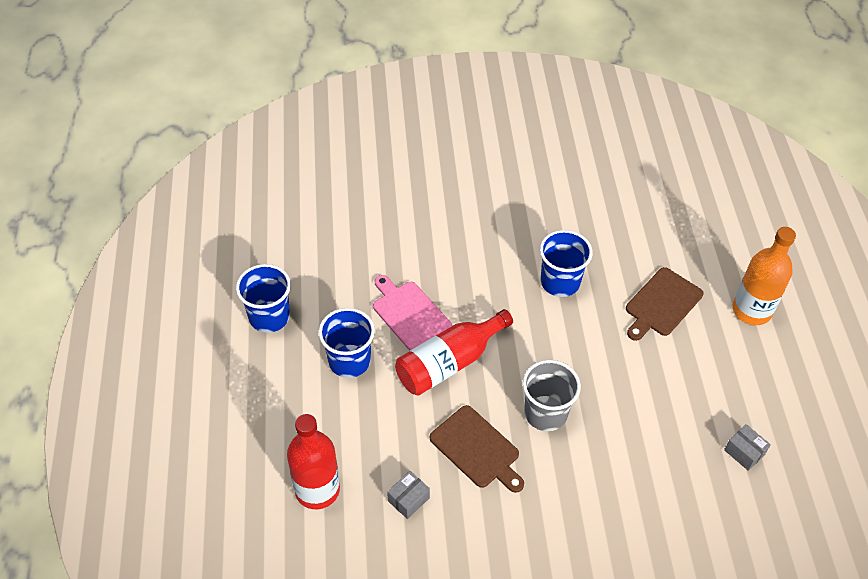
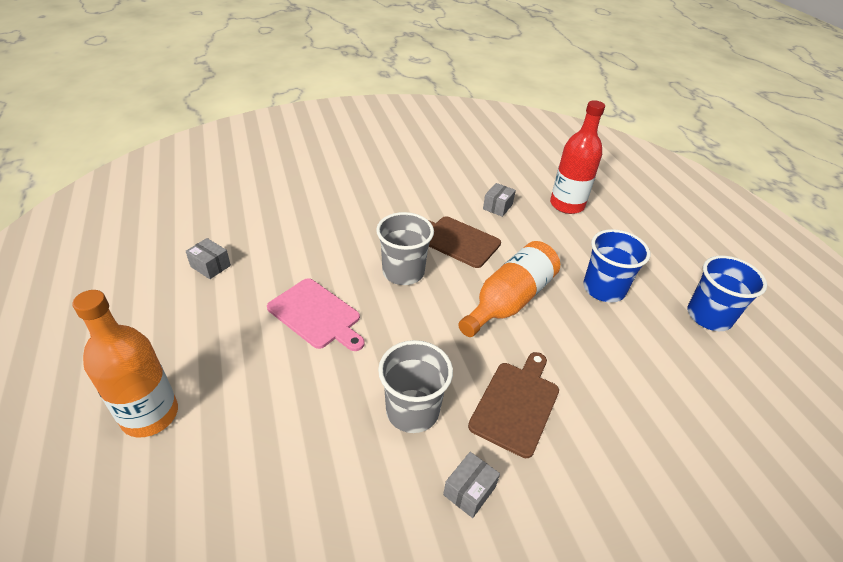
camera: 165 degrees right, 10 degrees down
pink cutting board [373,275,452,351] -> pink cutting board moved to [267,278,365,351]
red bottle [395,309,513,396] -> orange bottle [458,241,560,337]
blue cup [540,230,593,297] -> grey cup [378,340,453,433]
brown cutting board [626,267,703,341] -> brown cutting board moved to [468,352,559,458]
none -> grey box [443,452,500,518]

